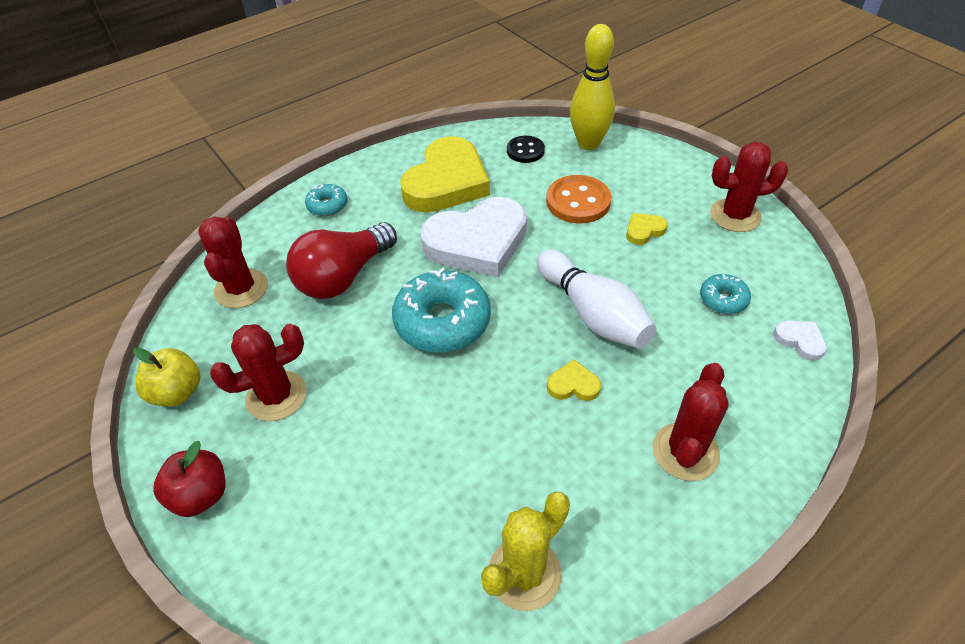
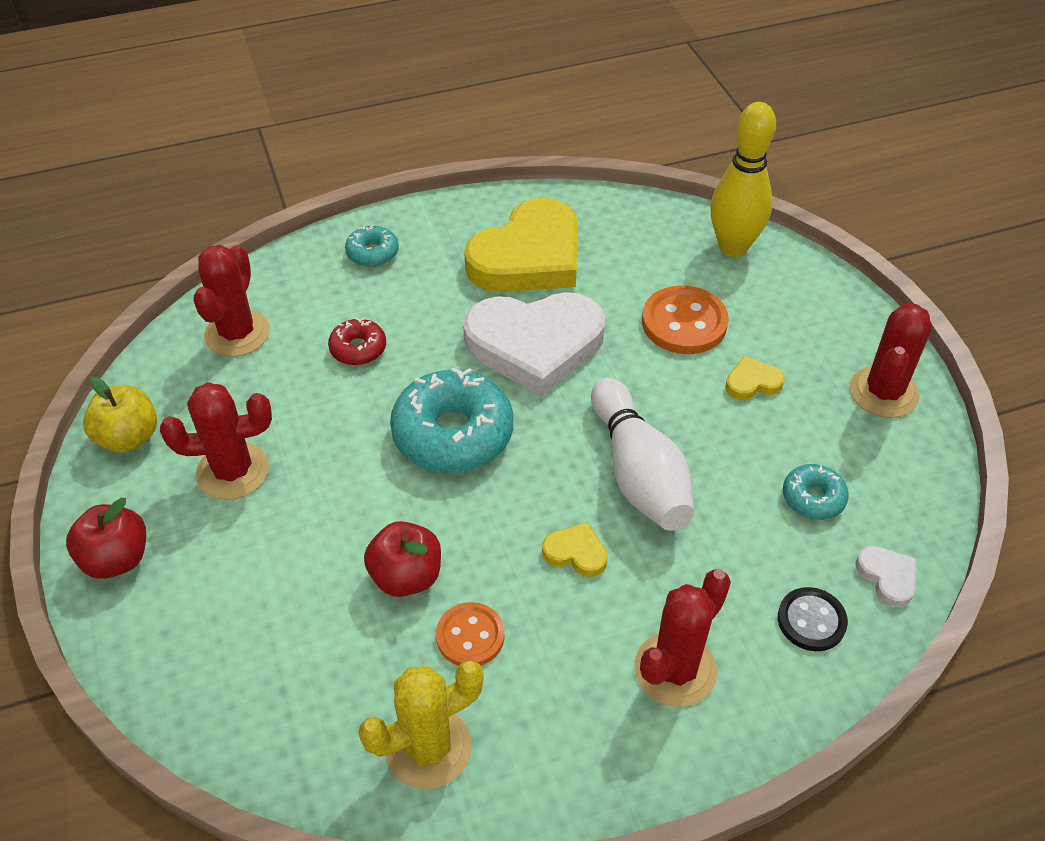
camera: 15 degrees right, 0 degrees up
red light bulb [286,222,397,299] -> red donut [328,318,386,365]
black button [507,136,545,163] -> black button moved to [778,587,848,651]
red cactus [710,142,788,232] -> red cactus turned 75 degrees counterclockwise [850,304,932,418]
none -> red apple [364,521,441,597]
none -> orange button [436,602,504,666]

